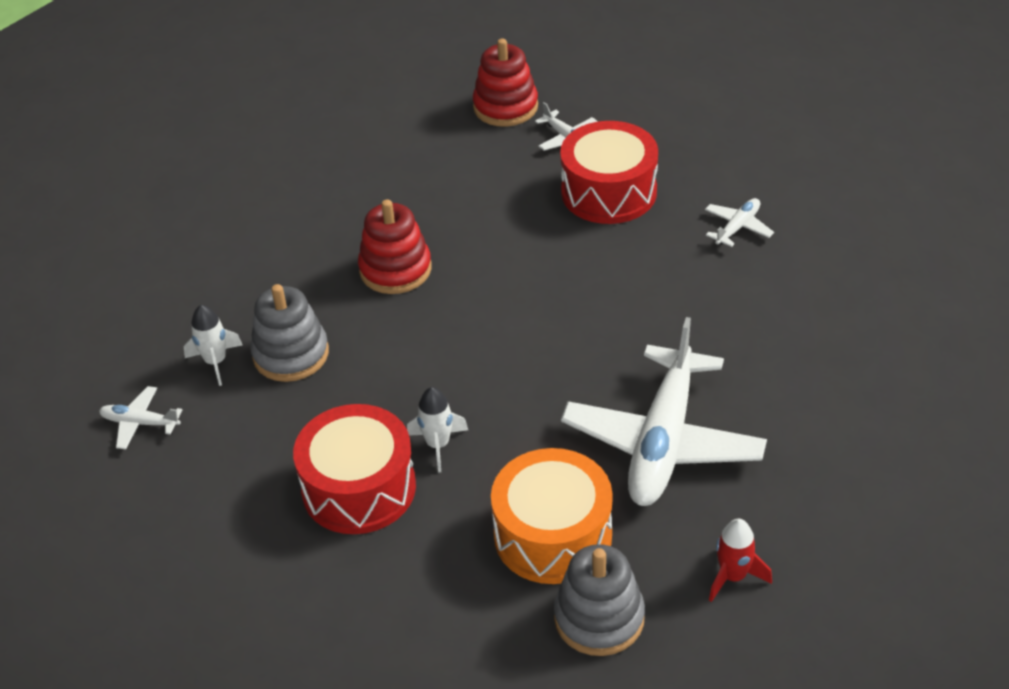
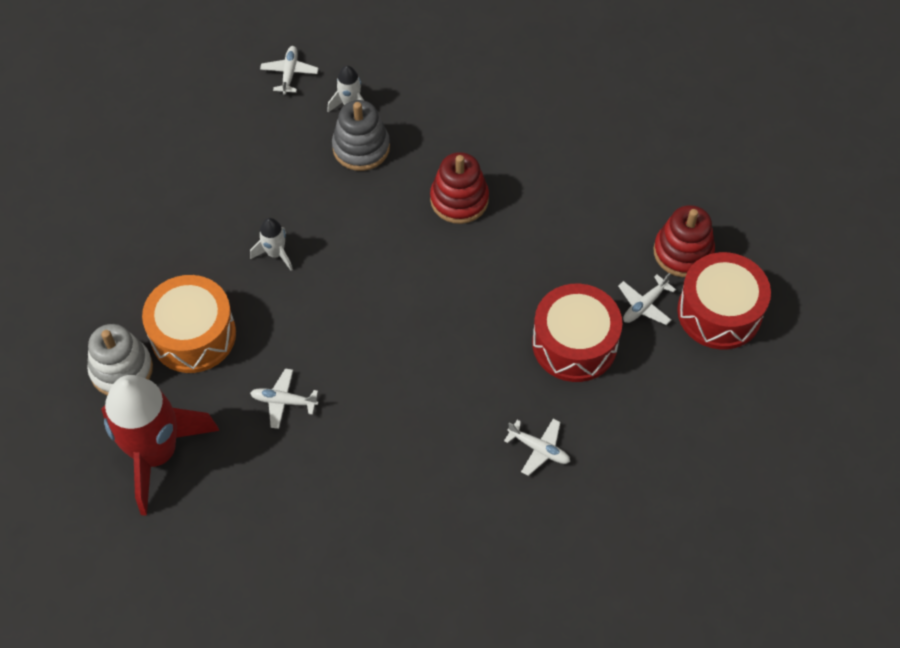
camera: 80 degrees right, 15 degrees up
red drum [293,404,416,534] -> red drum moved to [677,252,771,350]
grey stacking toy [554,544,645,656] -> white stacking toy [87,324,153,395]
white plane [561,317,767,506] -> white plane [250,369,318,429], size x0.42
red rocket [709,519,772,602] -> red rocket [101,375,219,516], size x2.35

